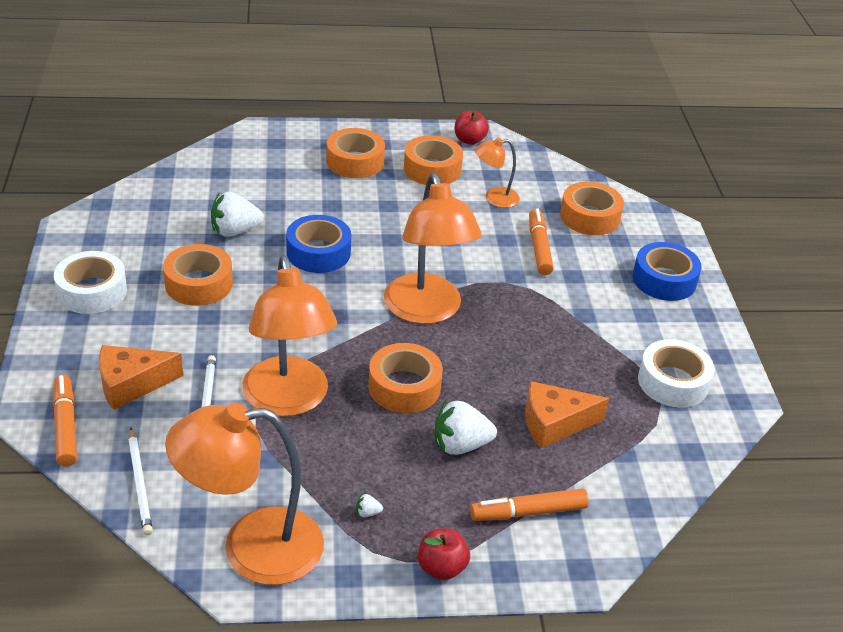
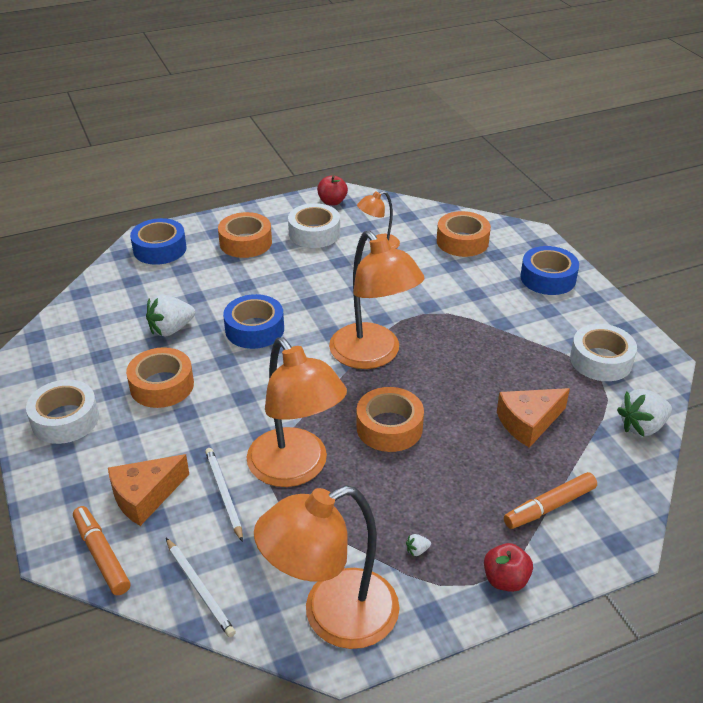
camera: 15 degrees left, 0 degrees up
orange tape [404,135,463,185] -> white tape [288,203,340,248]
white strawberry [435,400,497,455] -> white strawberry moved to [617,389,672,436]
orange marker [529,209,554,275] -> none
none -> blue tape [130,218,187,265]

